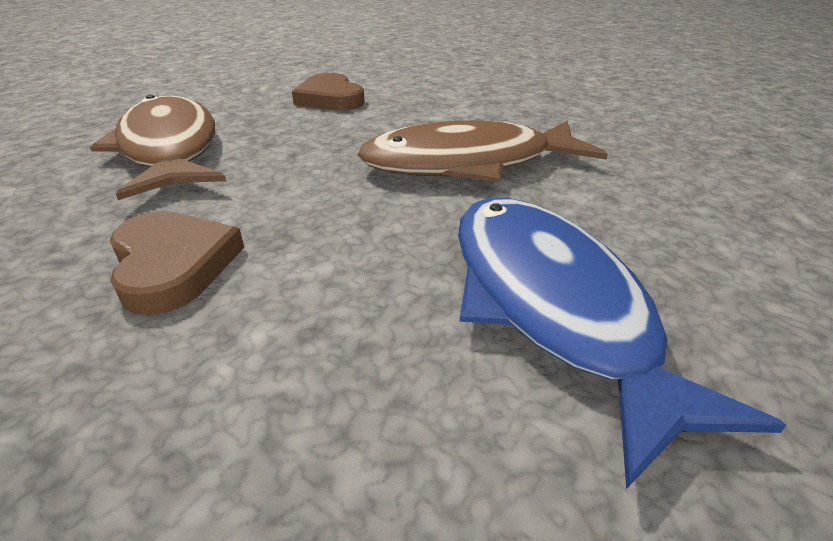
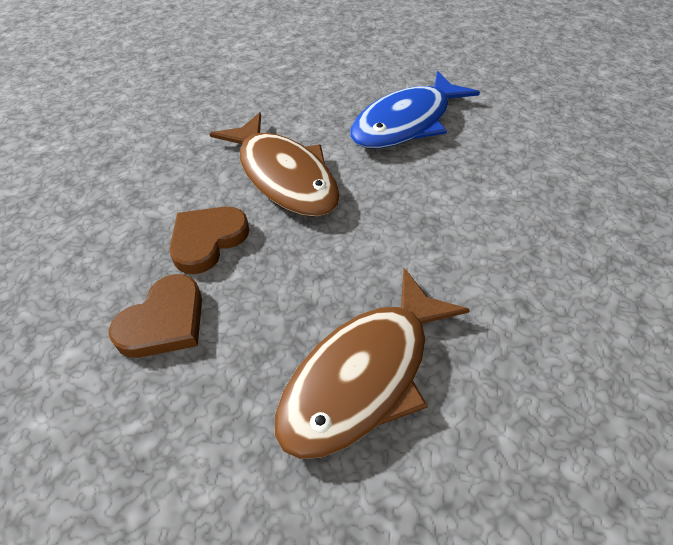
camera: 115 degrees left, 15 degrees up
brown heart [110,211,244,315] -> brown heart moved to [170,207,249,274]

